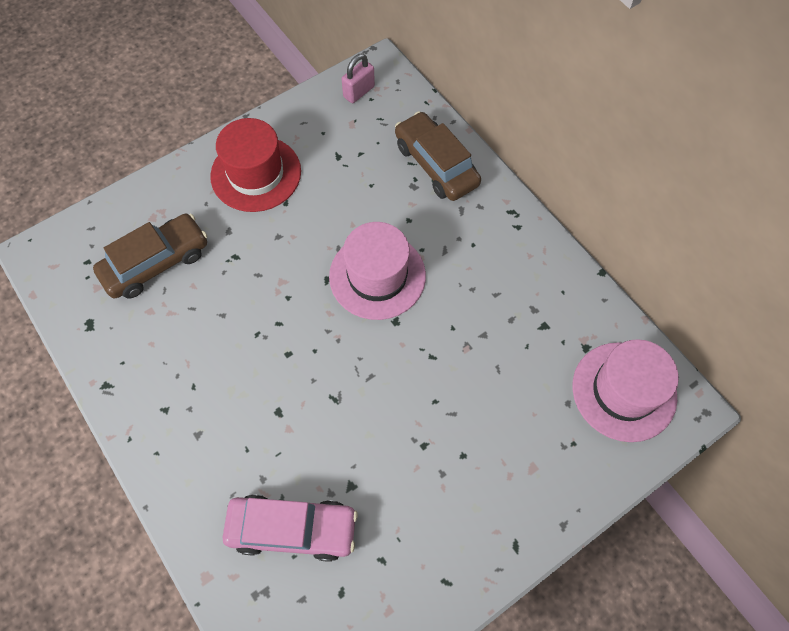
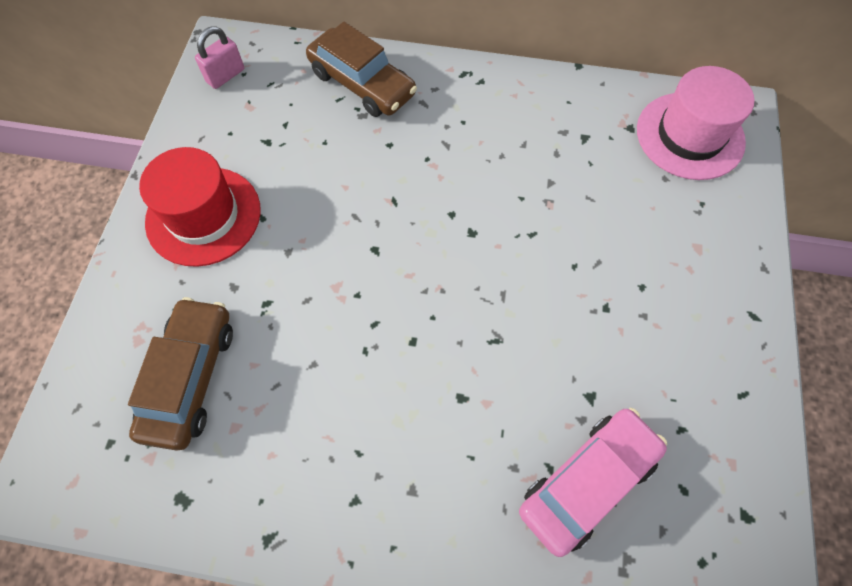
camera: 45 degrees left, 0 degrees up
pink hat [329,222,426,320] -> none
pink padlock [342,53,375,103] -> pink padlock turned 45 degrees clockwise [195,26,244,89]
brown car [395,111,481,201] -> brown car turned 150 degrees counterclockwise [306,22,417,117]

